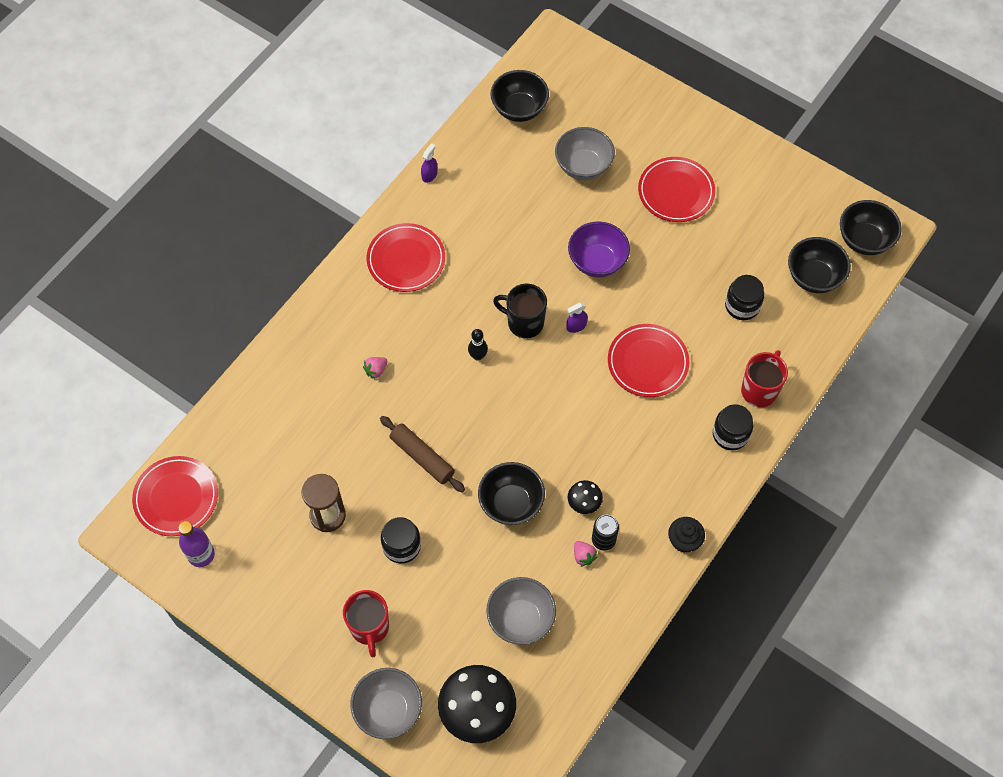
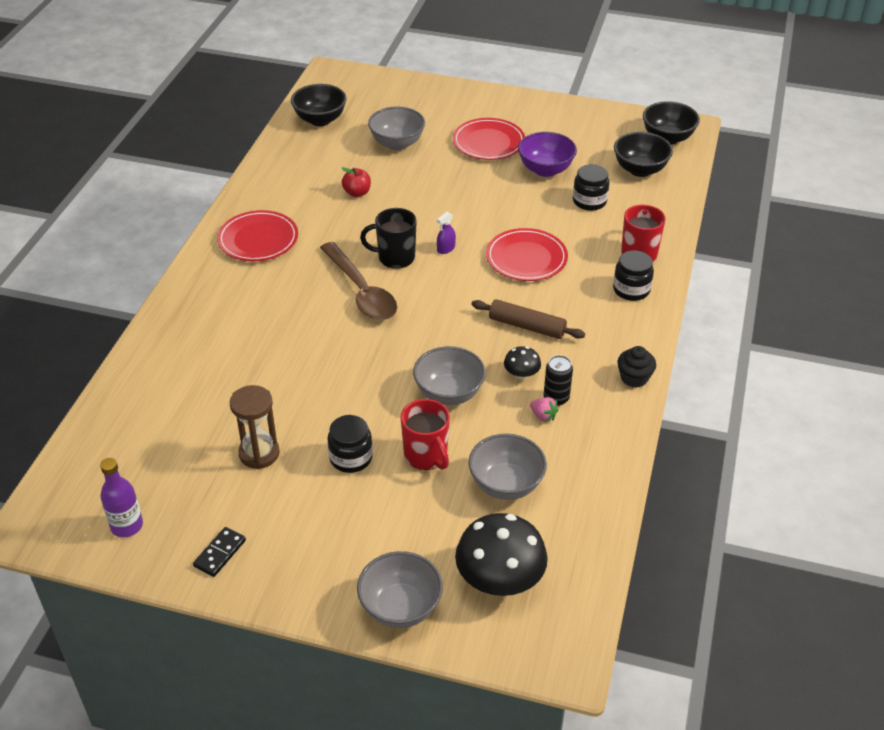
camera: 20 degrees left, 20 degrees down
red plate [132,456,218,536] -> none
red mug [343,590,389,657] -> red mug moved to [401,399,450,470]
pink strawberry [363,357,388,379] -> none
brown rolling pin [380,416,465,493] -> brown rolling pin moved to [471,299,585,339]
purple spray bottle [421,143,437,183] -> none
black bowling pin [468,329,488,361] -> brown spoon [320,242,397,320]
black bowl [478,462,545,525] -> grey bowl [413,346,486,405]
purple bowl [568,221,630,277] -> purple bowl moved to [518,132,577,177]
none -> black domino [193,527,246,577]
none -> red apple [342,167,371,197]

